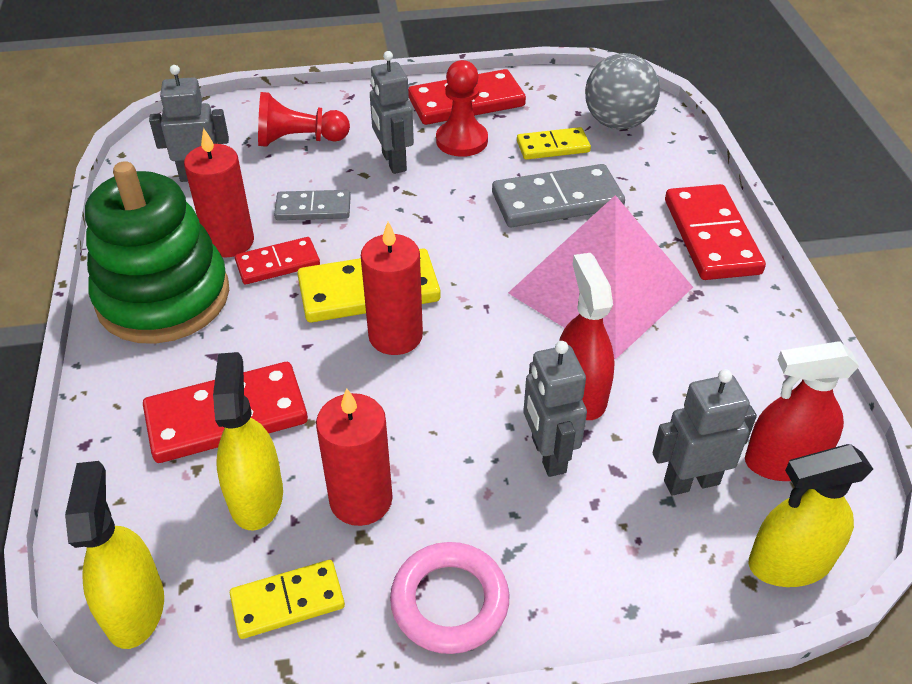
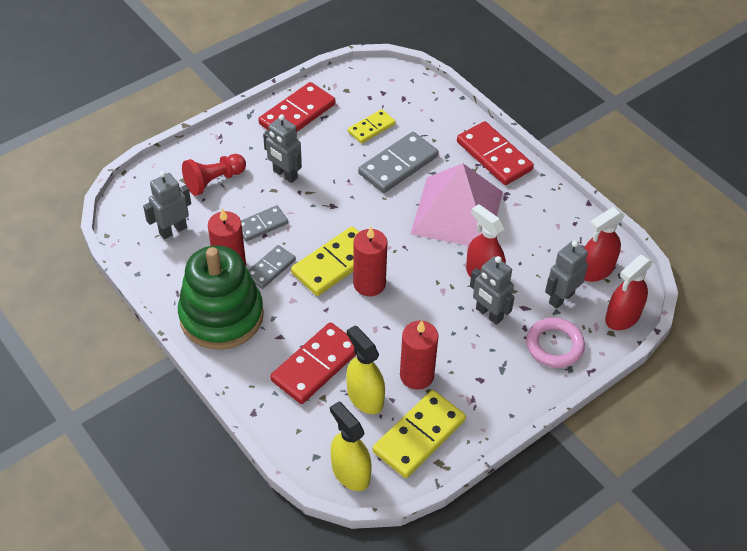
camera: 30 degrees left, 5 degrees up
yellow domino [230,560,345,639] -> yellow domino [373,390,466,478], size x1.67
red domino [235,237,320,284] -> grey domino [248,245,296,289]
pink ring [390,542,510,654] -> pink ring moved to [526,317,585,368]
red pawn [436,60,488,157] -> none
grey ball [585,53,660,130] -> none
yellow spray bottle [748,444,873,587] -> red spray bottle [605,255,653,330]

